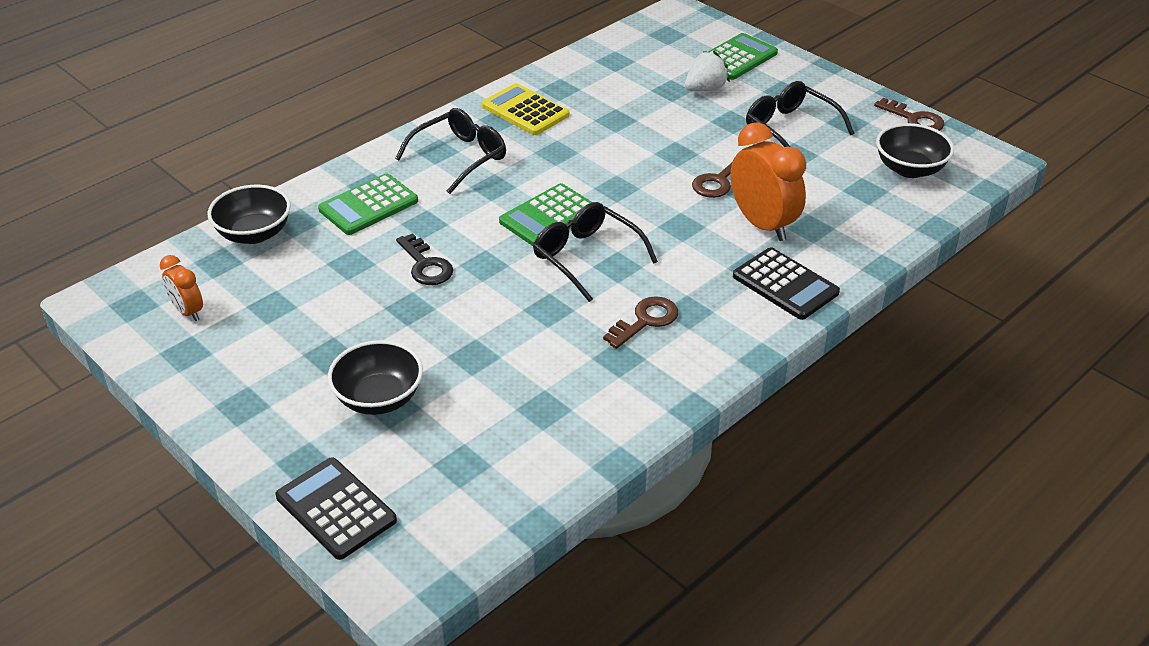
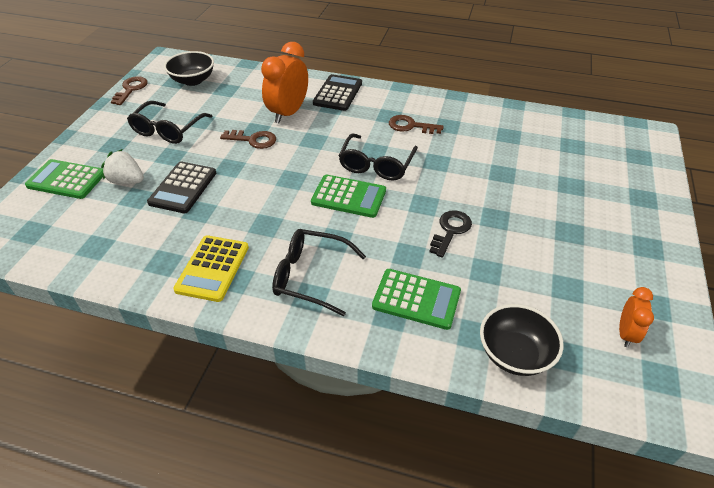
camera: 120 degrees left, 5 degrees up
black calculator [276,458,397,560] -> black calculator moved to [147,162,216,213]
black bowl [328,340,423,415] -> none

